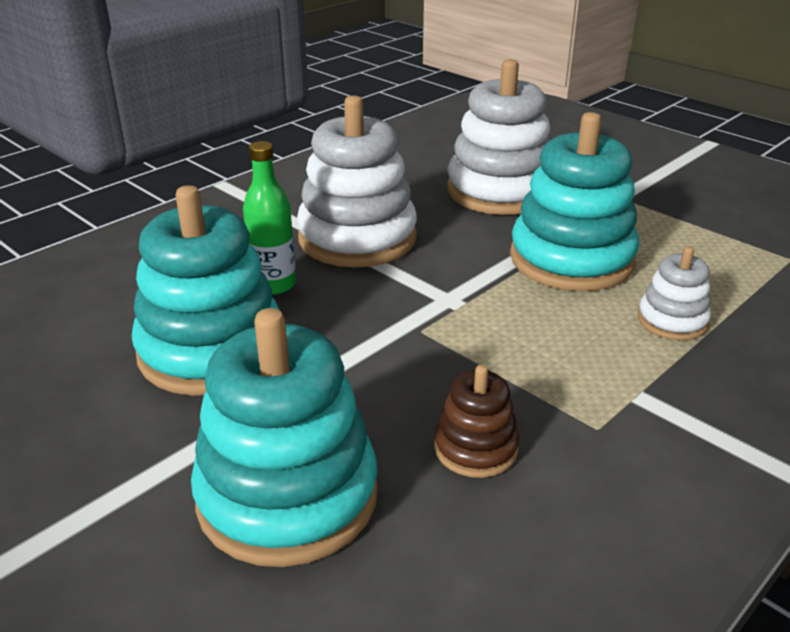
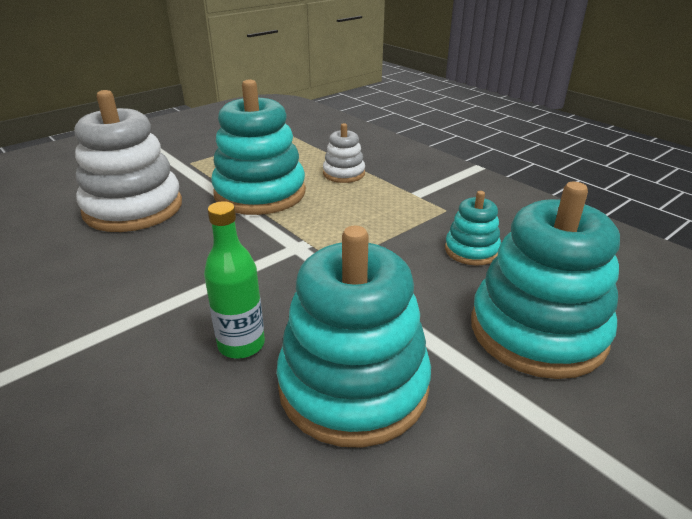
camera: 85 degrees left, 0 degrees up
white stacking toy [297,95,417,268] -> none
brown stacking toy [434,365,520,478] -> turquoise stacking toy [445,191,501,266]

